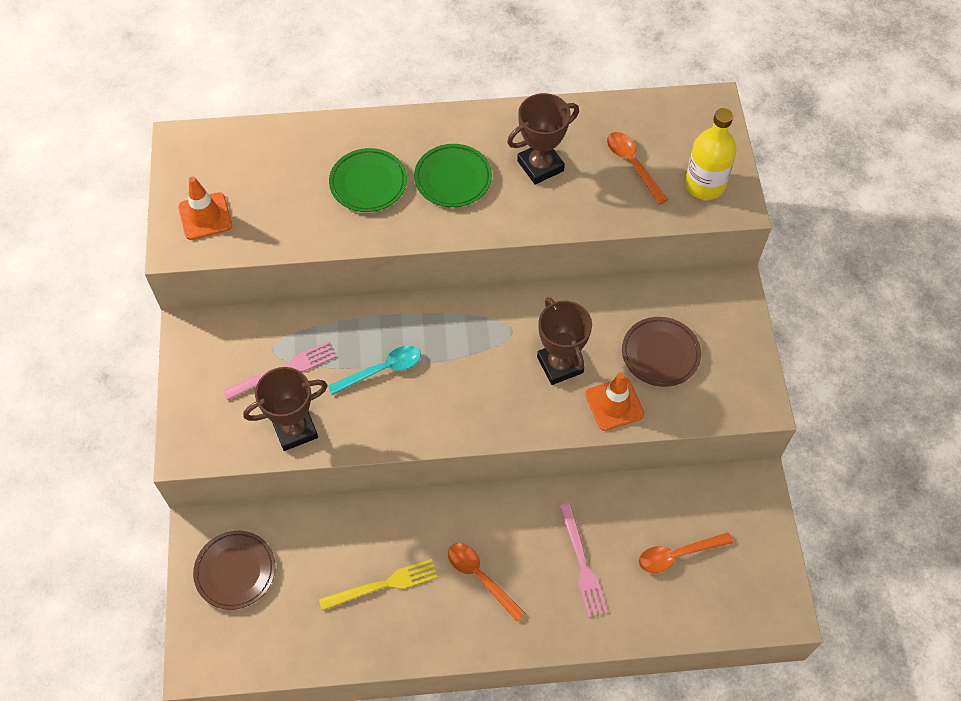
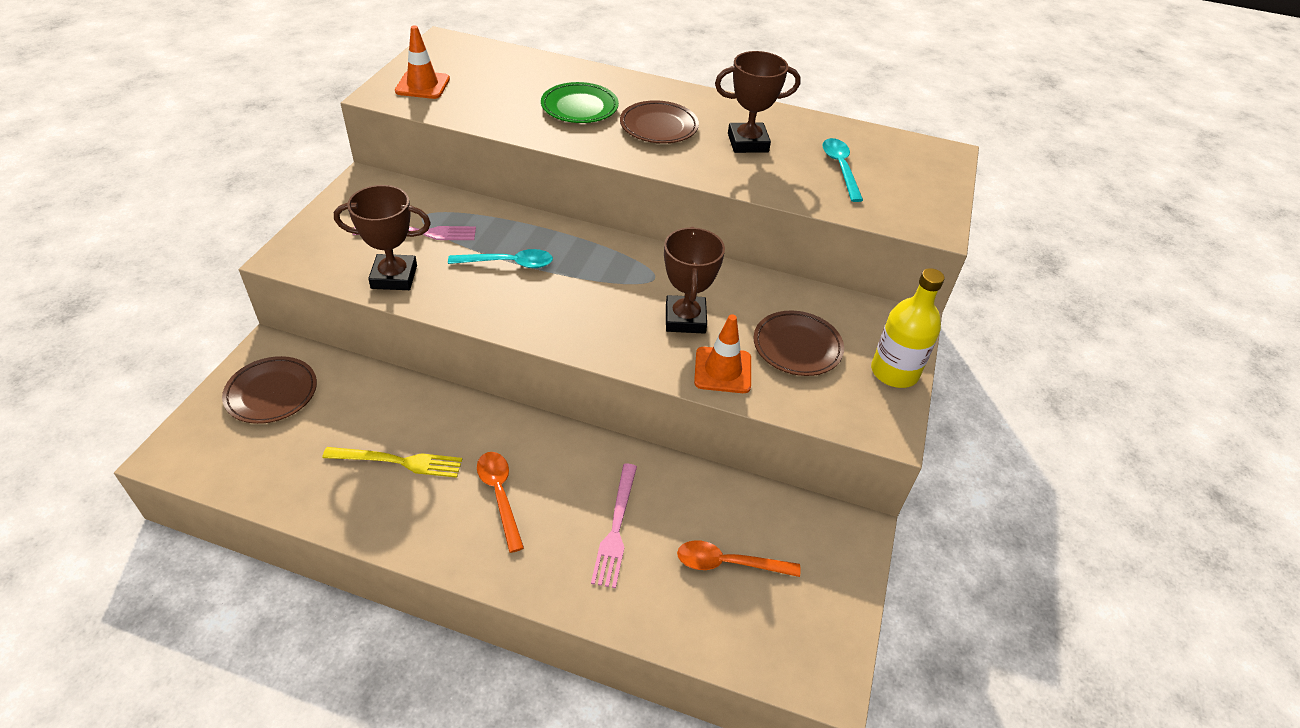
camera: 20 degrees right, 15 degrees down
green plate [414,144,492,207] -> brown plate [620,100,699,144]
orange spoon [607,132,668,205] -> turquoise spoon [822,138,863,202]
yellow bottle [685,108,737,200] -> yellow bottle moved to [871,268,945,388]

